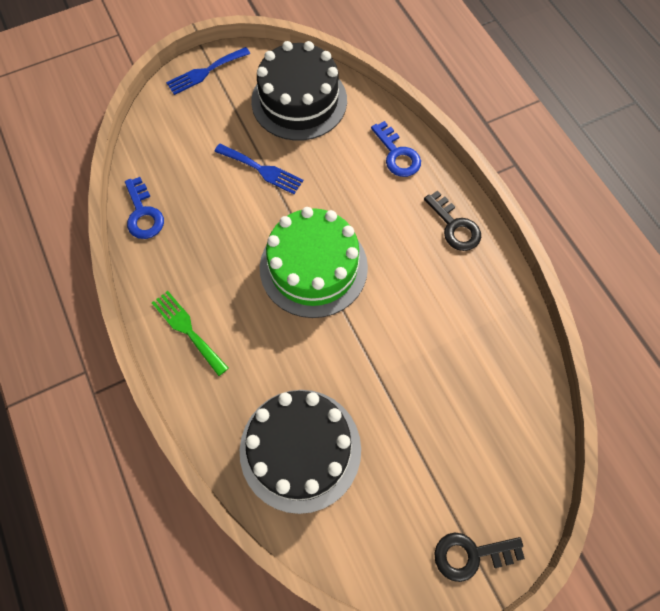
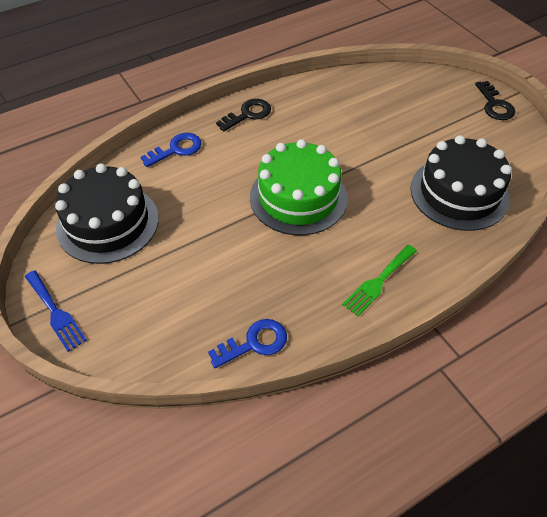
camera: 95 degrees left, 15 degrees down
blue fork [214,144,303,194] -> none

